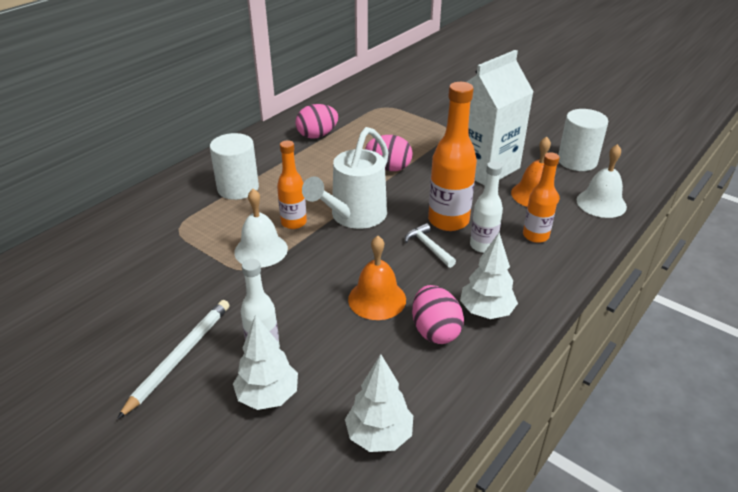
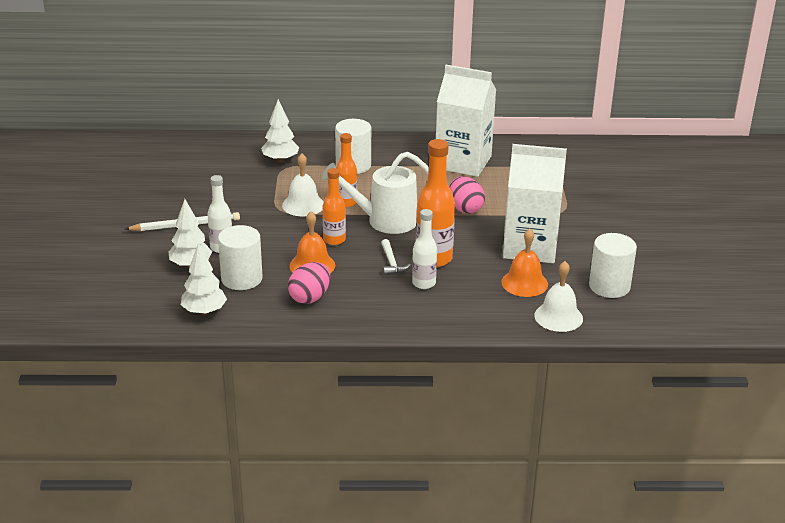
camera: 50 degrees right, 5 degrees down
pink egg [295,104,338,139] -> white carton [436,65,496,177]
white hammer [405,223,456,268] -> white hammer turned 150 degrees clockwise [381,239,411,275]
white tree [460,233,518,319] -> white tree moved to [261,99,299,163]
orange bottle [523,152,560,243] -> orange bottle moved to [322,168,346,245]
none -> white cylinder [218,225,263,290]

